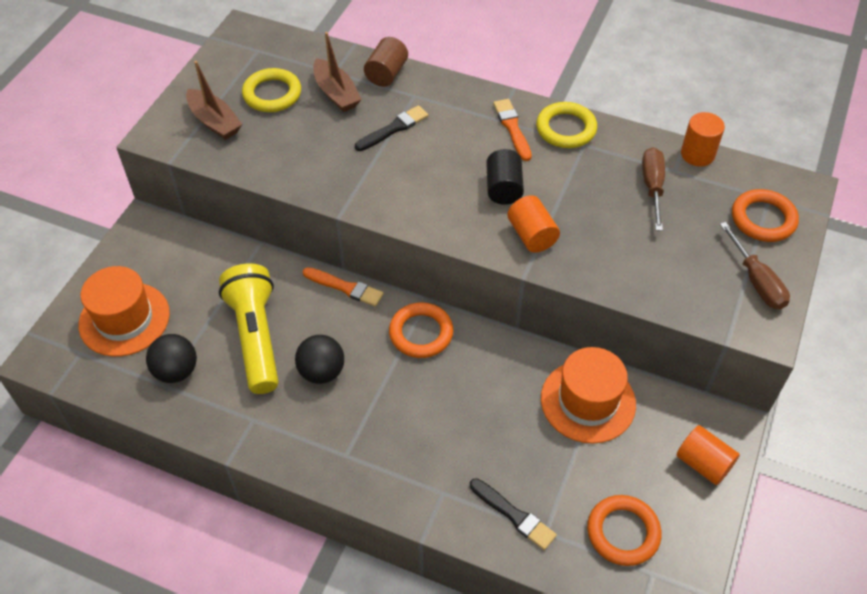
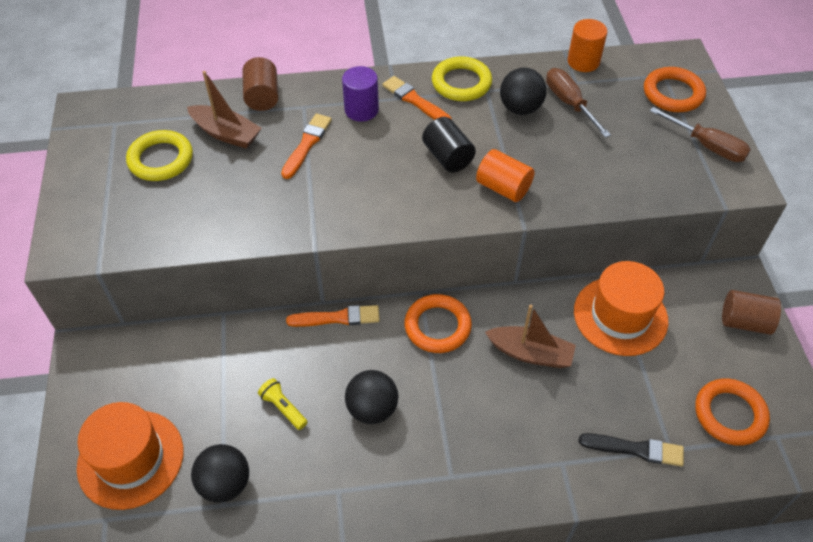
camera: 30 degrees left, 0 degrees up
brown boat [186,61,242,140] -> brown boat moved to [485,305,576,368]
yellow flashlight [219,264,279,394] -> yellow flashlight [258,378,308,430], size x0.40
black brush [355,105,429,151] -> orange brush [281,113,332,179]
orange cylinder [676,425,740,485] -> brown cylinder [722,290,781,335]
none -> purple cylinder [342,66,379,122]
none -> black ball [500,68,547,115]

